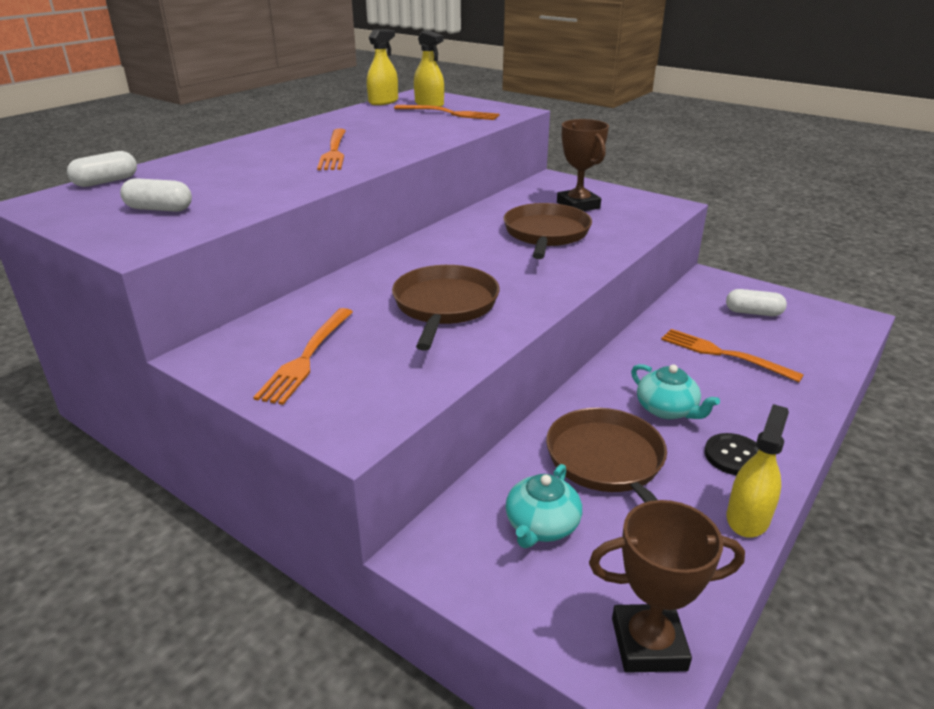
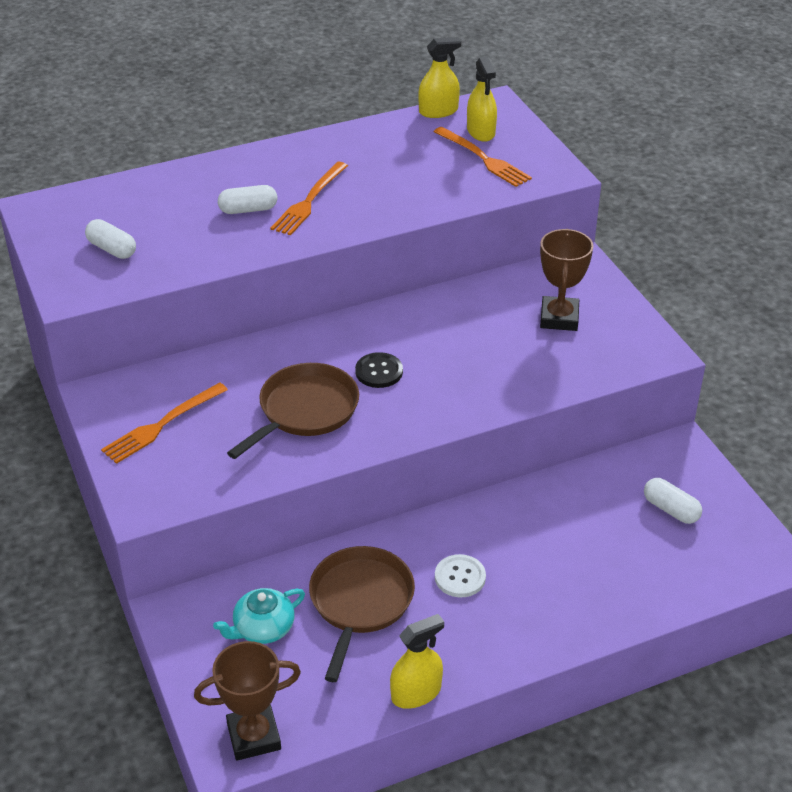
camera: 30 degrees right, 10 degrees up
white capsule [67,151,137,187] -> white capsule moved to [218,185,277,214]
brown pan [504,203,592,259] -> none
brown trophy [589,500,745,673] -> brown trophy turned 45 degrees counterclockwise [194,641,301,761]
turquoise teapot [631,364,720,419] -> white button [435,554,486,597]
orange fork [661,329,804,382] -> none
black button [705,433,759,476] -> black button moved to [355,352,403,388]

